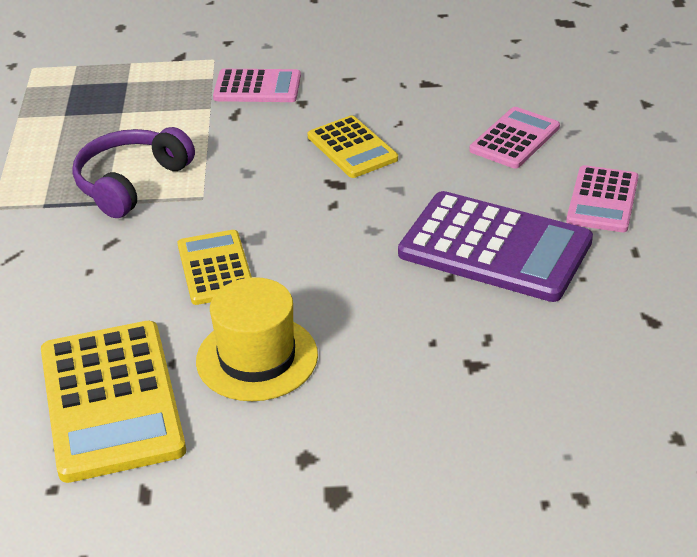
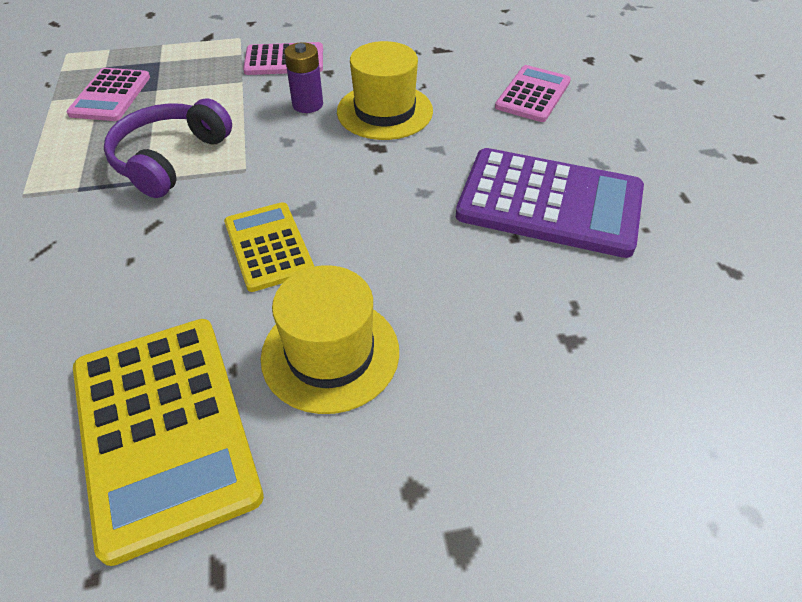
camera: 10 degrees left, 10 degrees up
yellow calculator [307,115,398,178] -> yellow hat [337,41,433,140]
pink calculator [566,165,638,232] -> pink calculator moved to [66,68,150,121]
none -> purple battery [284,42,323,113]

